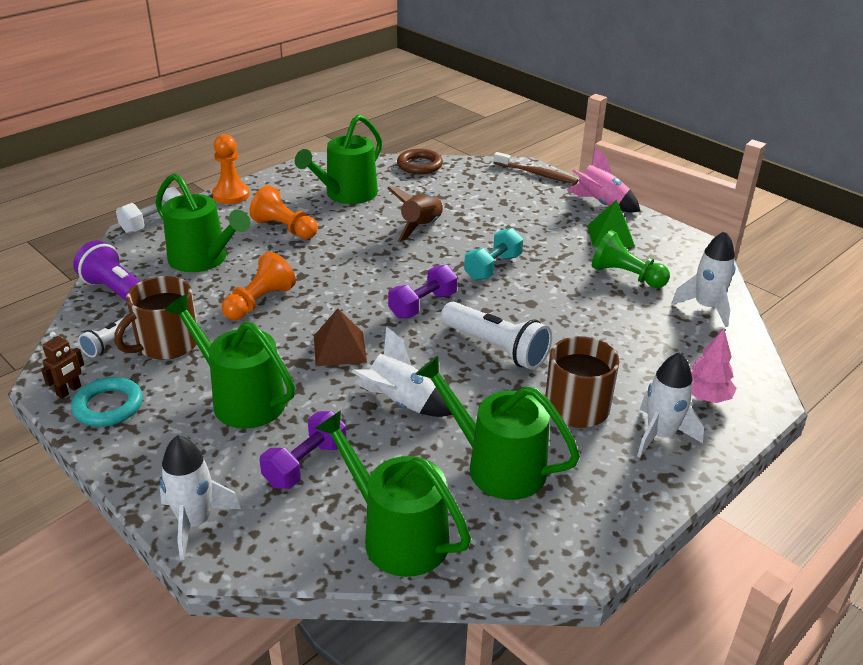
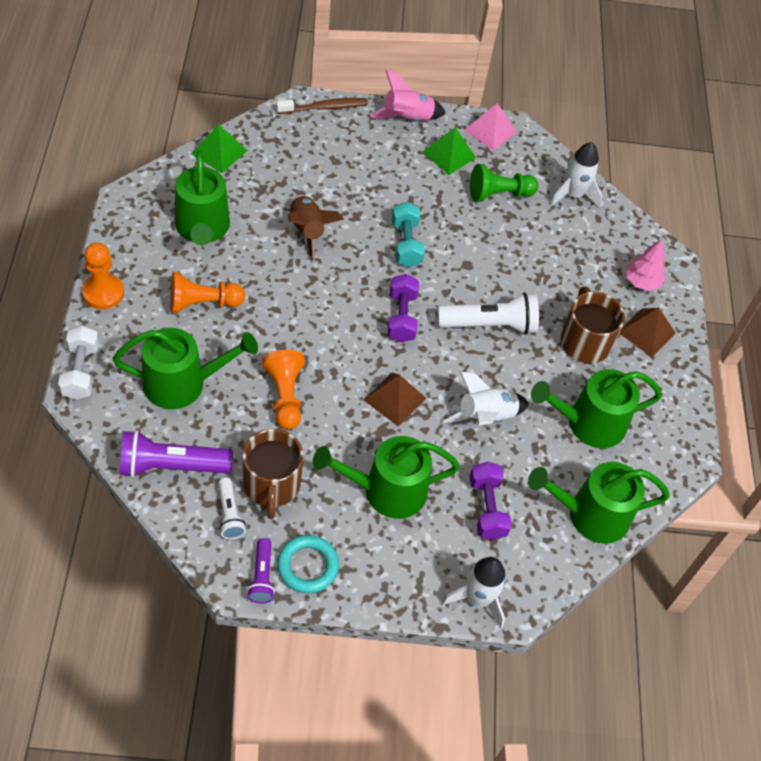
camera: 50 degrees left, 20 degrees up
brown robot [41,332,84,399] -> purple flashlight [247,538,275,603]
brown ring [397,149,443,175] -> green pyramid [191,124,247,173]
white rocket [637,352,704,457] -> brown pyramid [620,308,676,357]
none -> pink pyramid [465,103,517,151]

